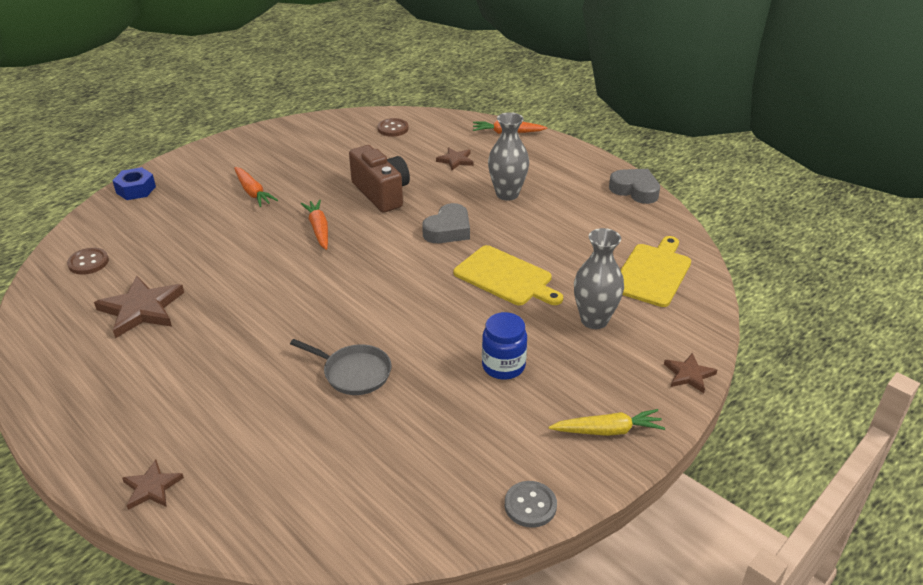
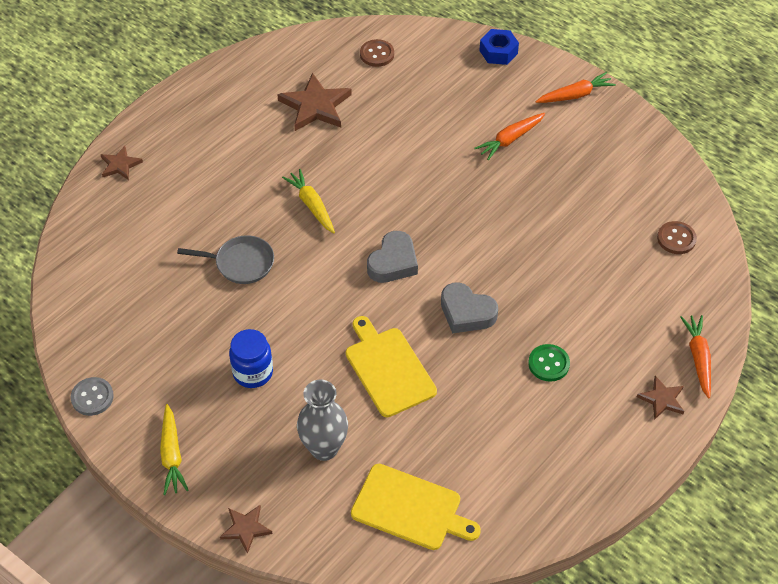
camera: 85 degrees right, 15 degrees up
grey pan [290,339,392,395] -> grey pan turned 105 degrees counterclockwise [177,235,274,284]
orange carrot [301,199,328,250] -> orange carrot moved to [536,72,616,103]
brown camera [349,145,410,213] -> none
brown star [436,147,473,170] -> brown star moved to [637,376,684,420]
yellow cutting board [454,245,563,305] -> yellow cutting board turned 120 degrees clockwise [346,316,437,417]
grey vase [488,112,529,201] -> green button [528,344,570,382]
grey heart [609,169,660,204] -> grey heart moved to [367,231,418,283]
none -> yellow carrot [282,169,335,233]

